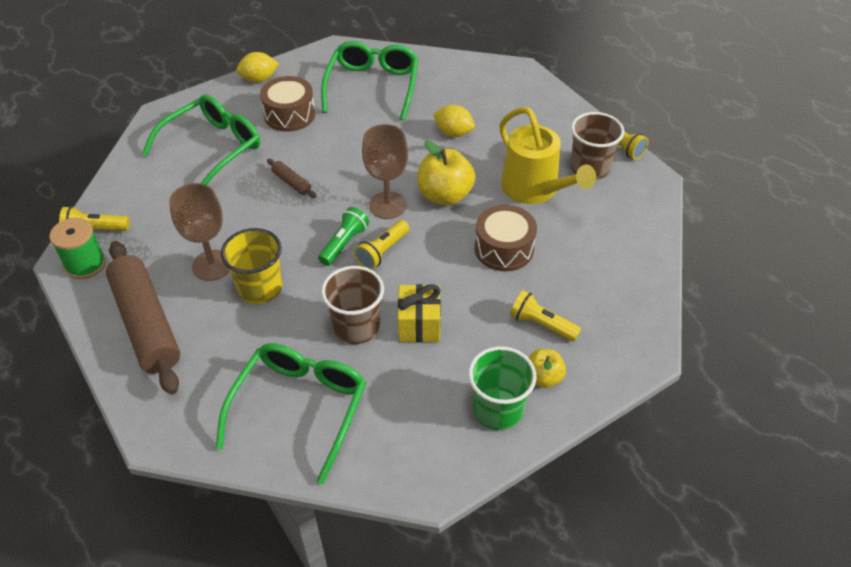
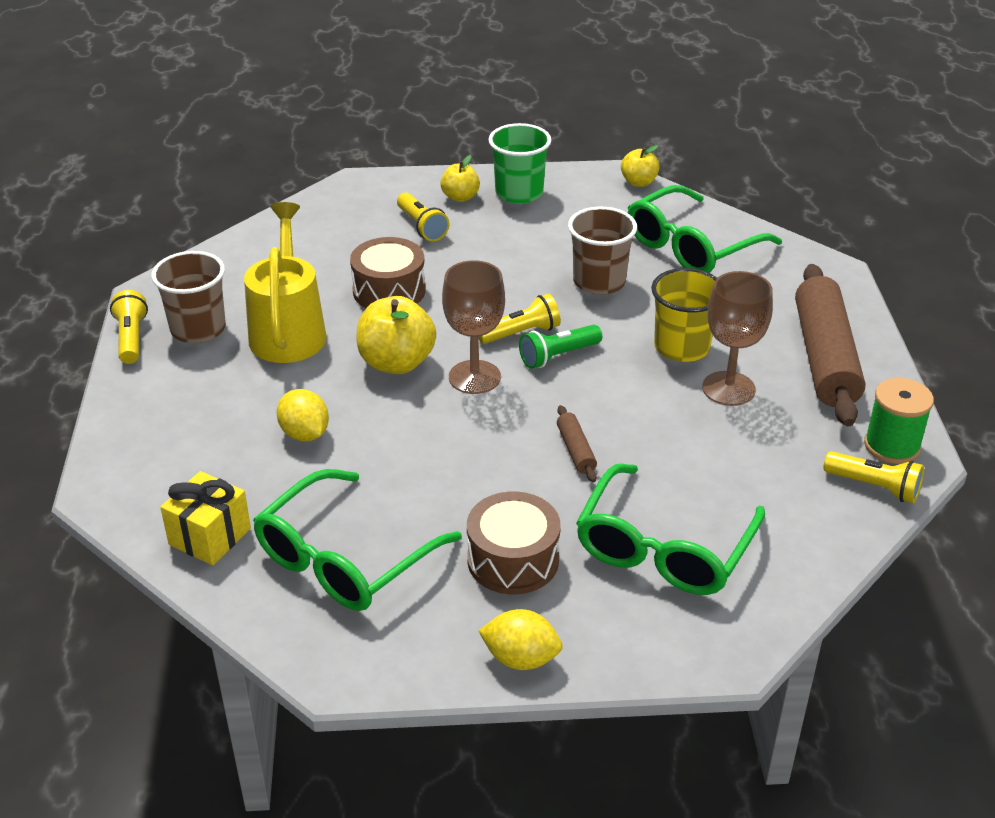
camera: 150 degrees left, 10 degrees down
green glasses [142,94,260,185] -> green glasses turned 45 degrees counterclockwise [576,464,765,595]
yellow gift [398,284,441,343] -> yellow gift moved to [160,471,251,565]
none -> yellow apple [621,145,660,187]

